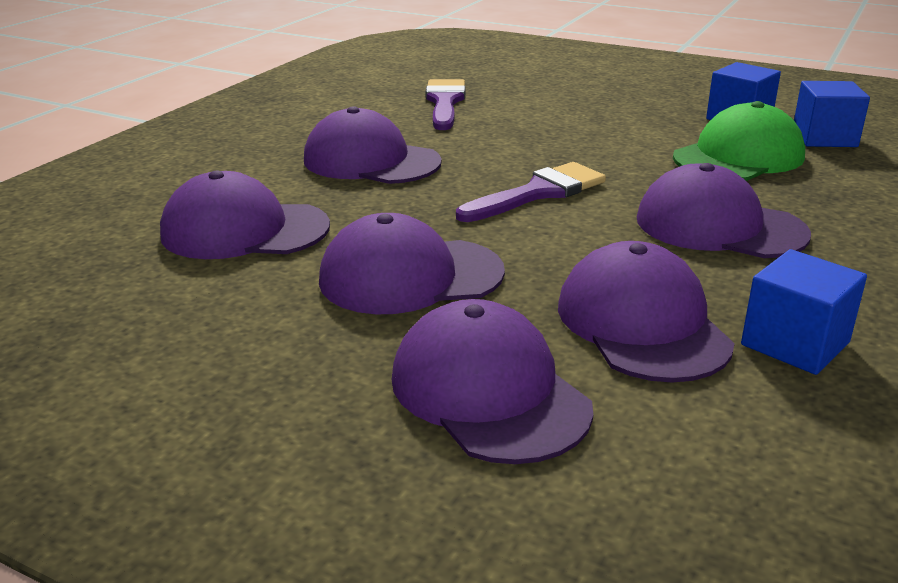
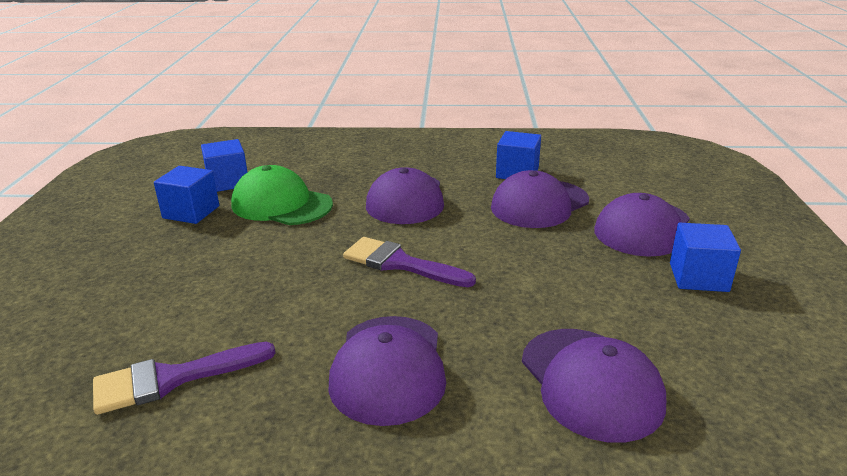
camera: 115 degrees left, 0 degrees up
purple cap [319,213,505,314] -> none
none -> blue cube [670,223,741,292]

